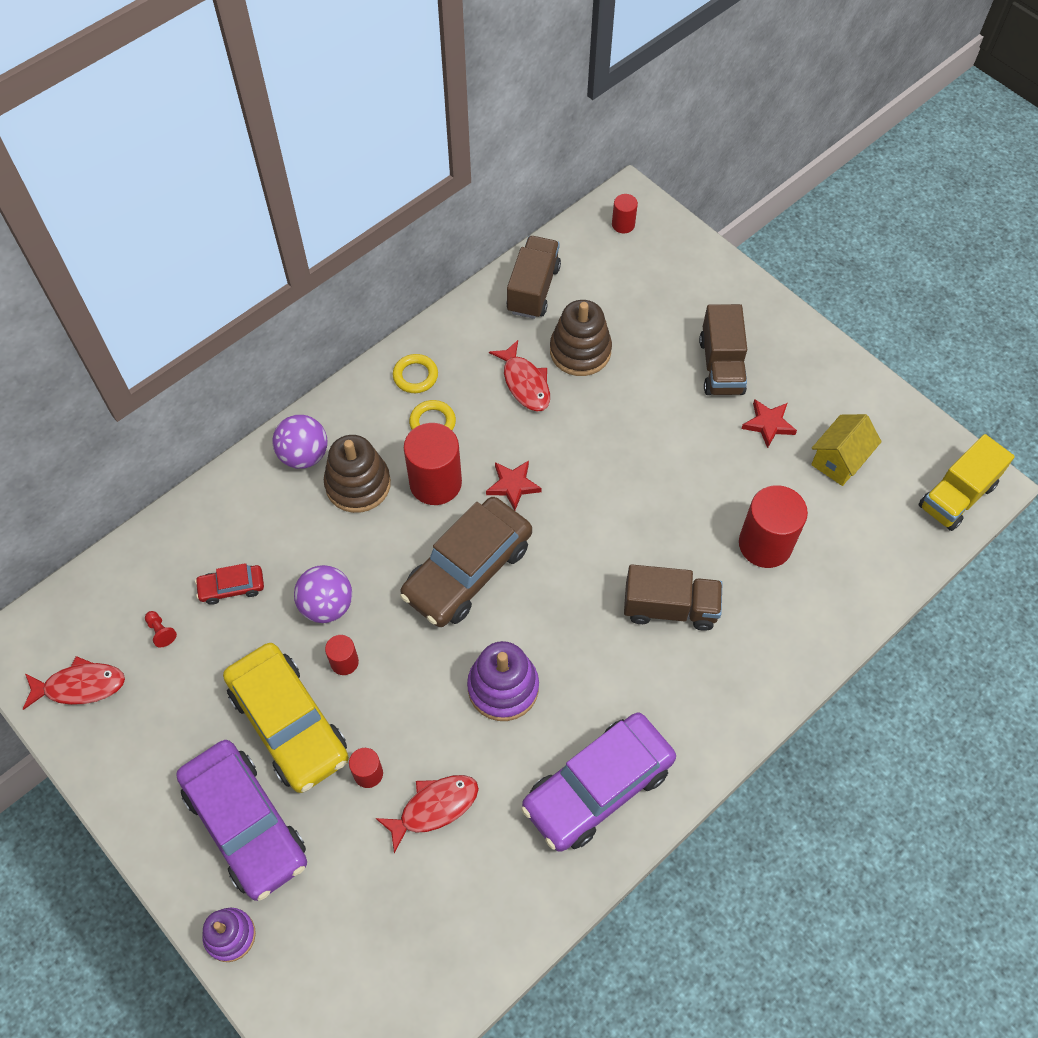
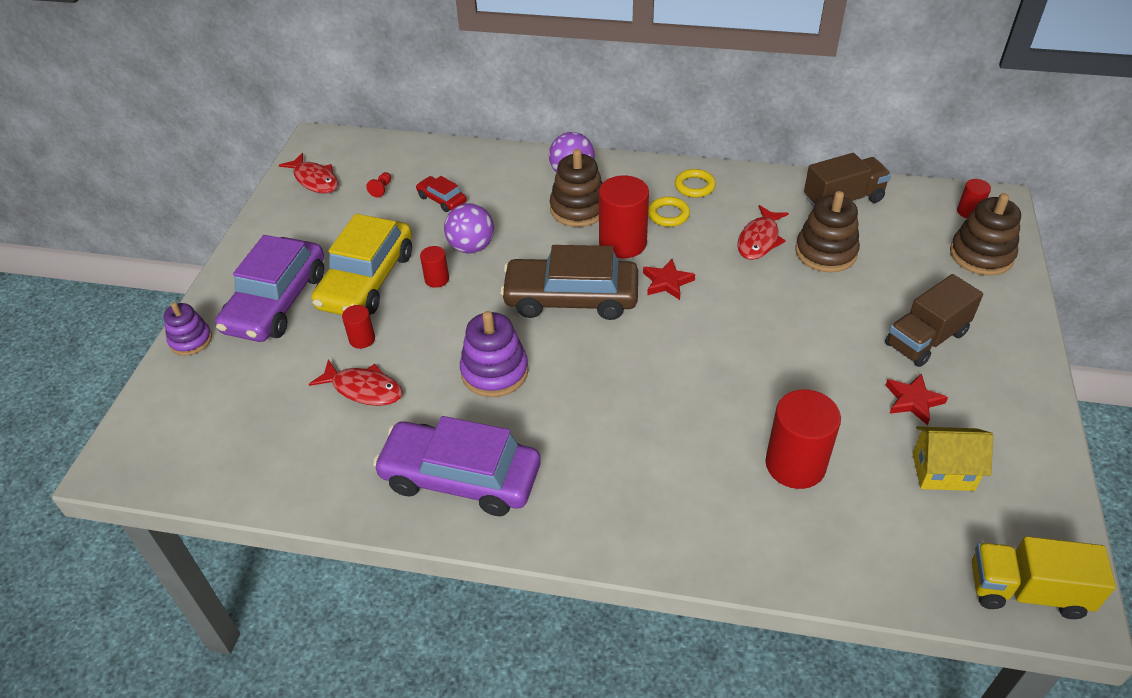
camera: 55 degrees right, 15 degrees down
brown truck [624,564,722,631] -> none
none -> brown stacking toy [950,193,1021,276]

